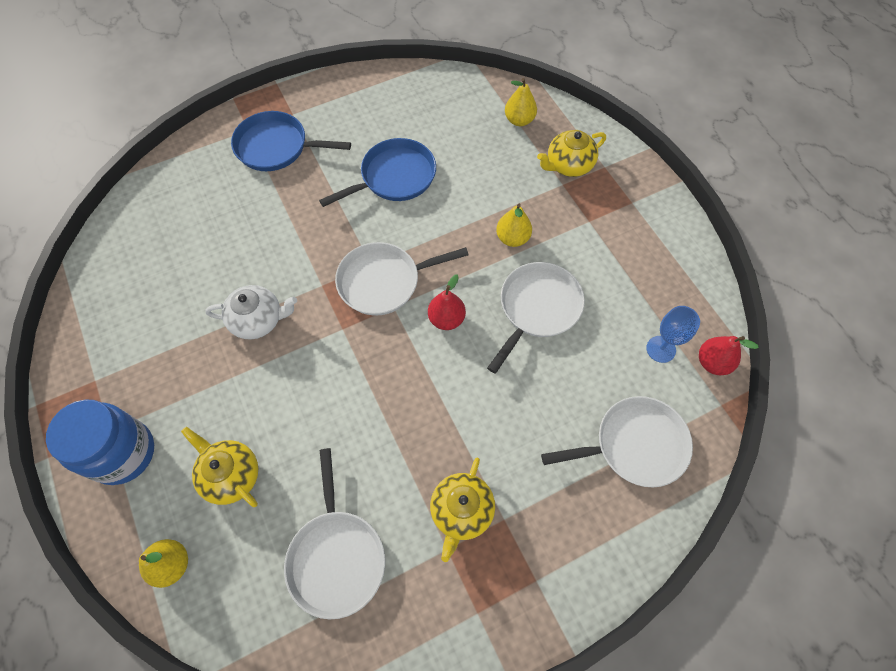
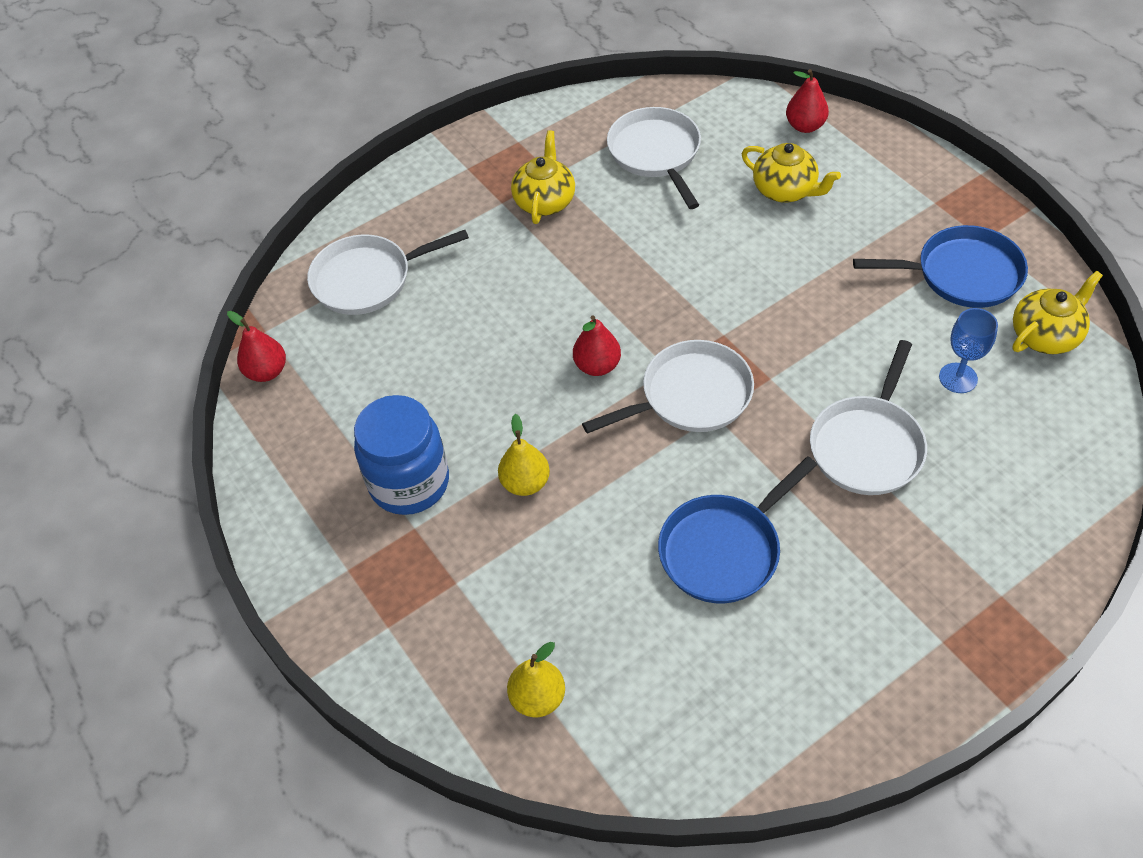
camera: 175 degrees right, 10 degrees down
blue jar [46,399,154,485] -> blue jar moved to [354,395,449,515]
yellow pear [139,539,188,588] -> red pear [786,69,829,133]
white teapot [205,285,297,339] -> none
blue pan [231,111,351,171] -> blue pan moved to [853,225,1028,308]
white pan [487,262,585,373] -> white pan moved to [810,340,927,495]
yellow teapot [537,130,606,177] -> yellow teapot moved to [1012,271,1103,354]
blue goblet [646,306,700,363] -> blue goblet moved to [939,308,998,393]

